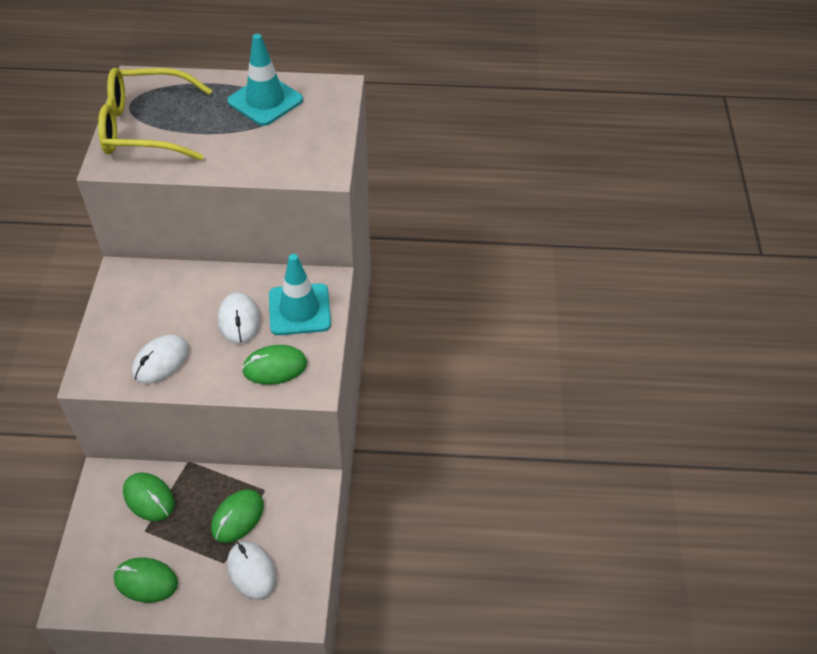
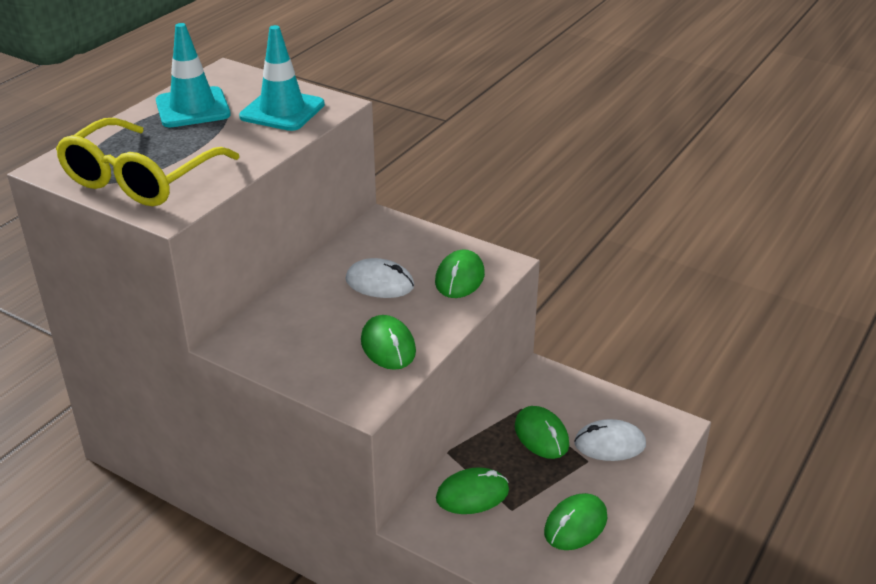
camera: 60 degrees left, 15 degrees down
white mouse [132,334,189,384] -> green mouse [361,315,416,370]
turquoise traffic cone [269,254,331,335] -> turquoise traffic cone moved to [239,25,325,131]

